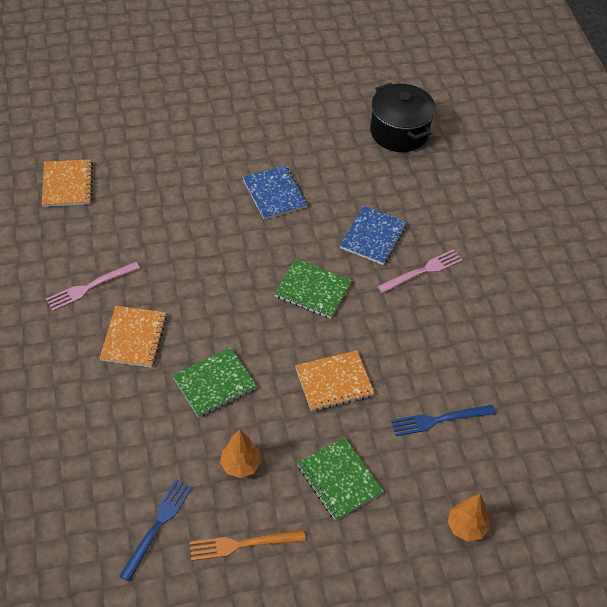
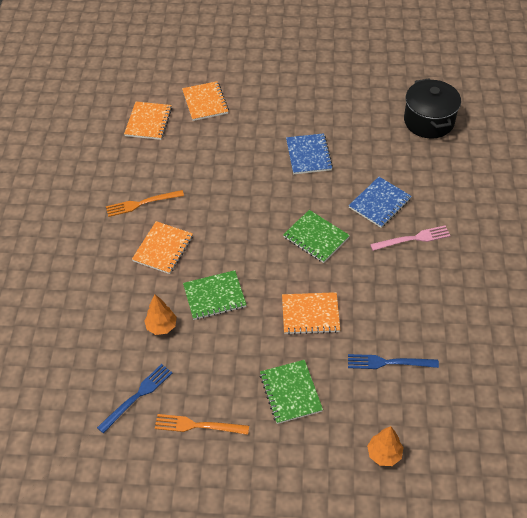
camera: 20 degrees right, 0 degrees up
pink fork [46,262,140,311] -> orange fork [106,190,184,217]
orange tree [220,429,261,478] -> orange tree moved to [144,294,177,335]
none -> orange notebook [182,81,229,121]

